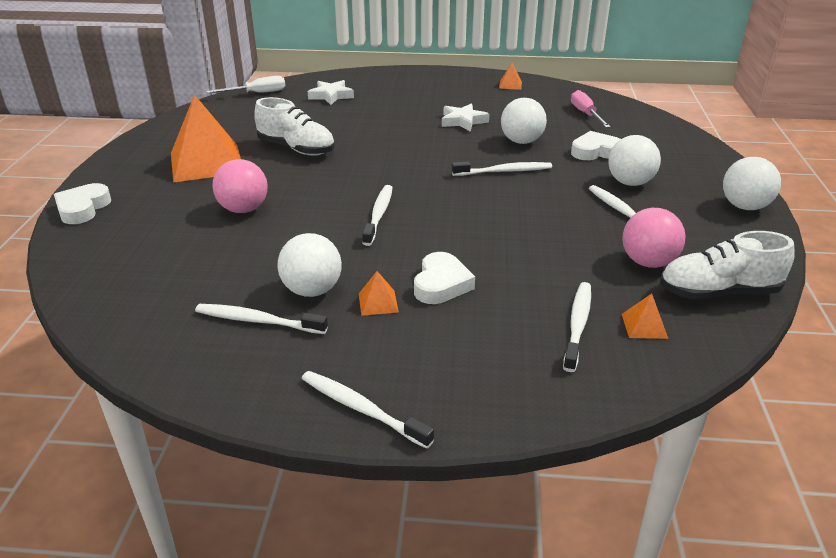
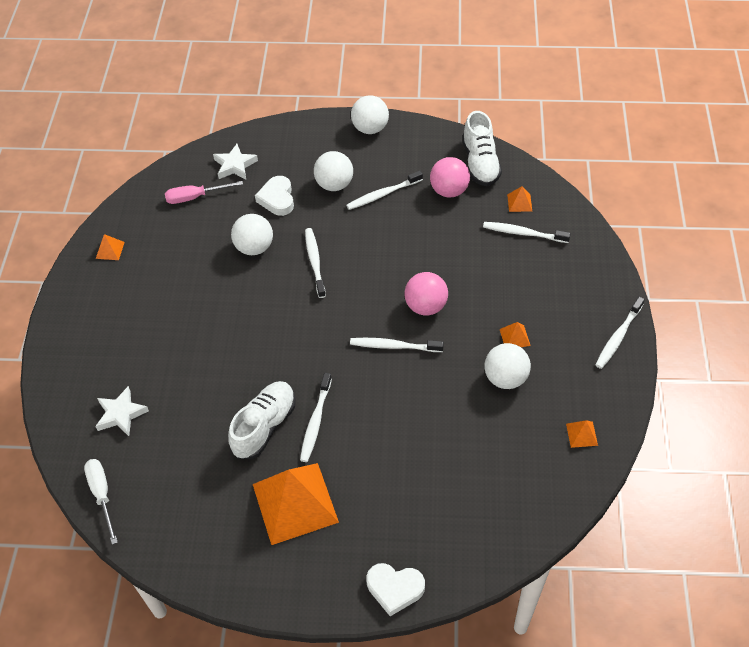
camera: 90 degrees left, 20 degrees up
white toothbrush [195,304,328,334] -> white toothbrush moved to [300,373,332,462]
pink ball [213,159,268,213] -> pink ball moved to [405,272,448,316]
white heart [414,252,475,304] -> none
white star [442,103,489,132] -> white star moved to [213,144,258,179]
none -> orange pyramid [566,420,598,448]

